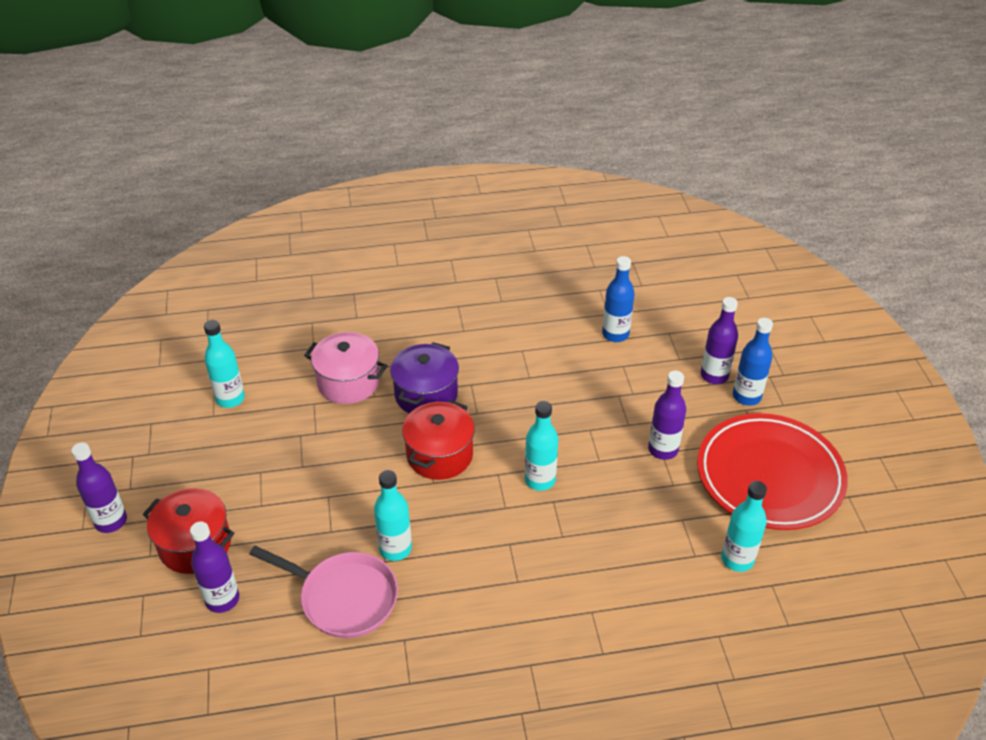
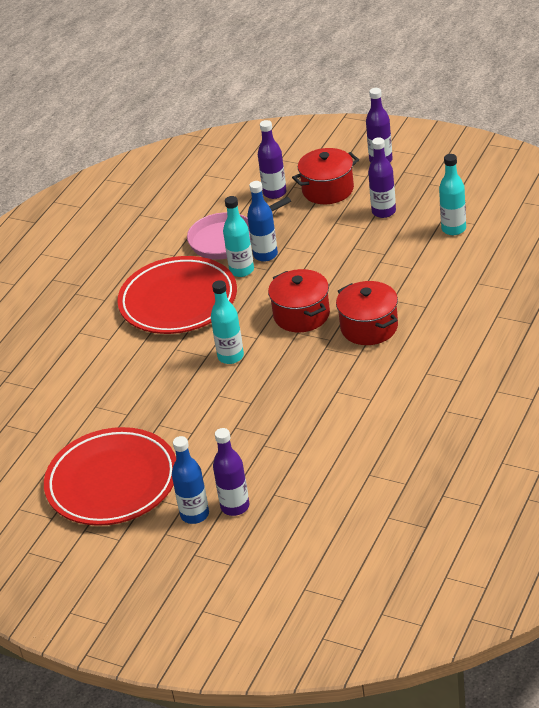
camera: 130 degrees right, 5 degrees down
pink pot [304,332,387,404] -> none
purple pot [390,342,459,414] -> red pot [336,281,398,345]
blue bottle [602,256,635,342] -> blue bottle moved to [247,181,278,262]
purple bottle [648,371,686,460] -> purple bottle moved to [368,137,396,218]
turquoise bottle [721,481,767,572] -> none
none -> red plate [117,256,237,334]

